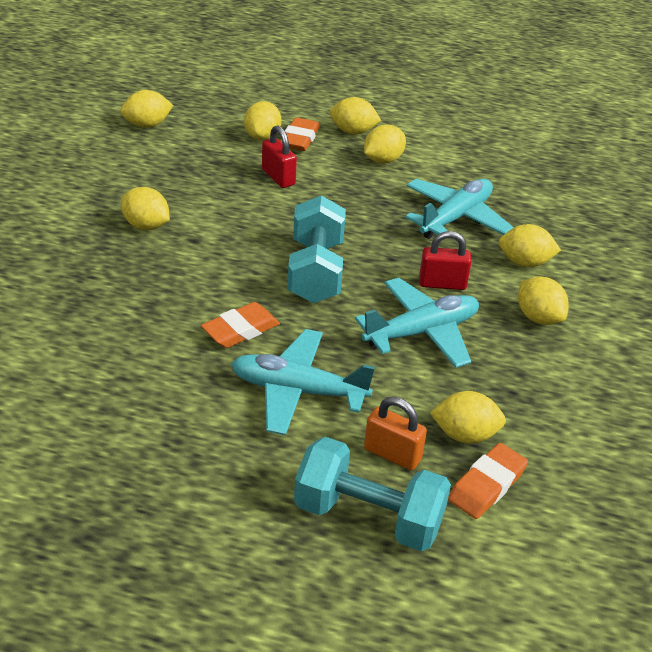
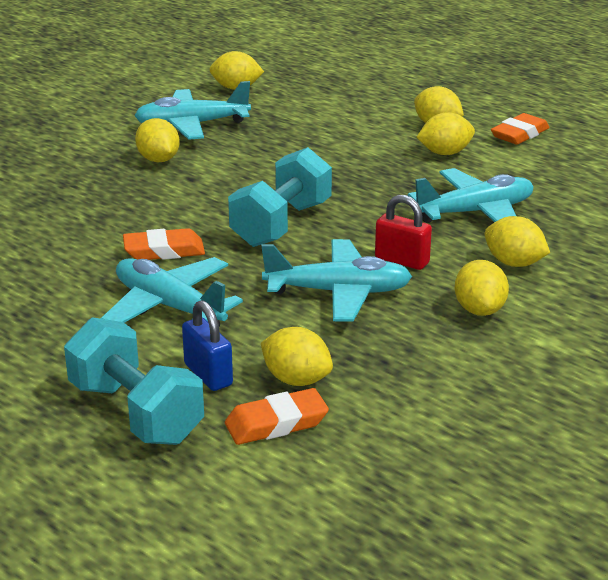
camera: 30 degrees right, 10 degrees down
yellow lemon [244,101,281,141] -> none
red padlock [262,125,297,188] -> none
orange eraser [280,117,320,151] -> orange eraser moved to [491,113,549,145]
orange padlock [364,397,427,470] -> blue padlock [182,300,233,391]
none -> turquoise plane [134,81,251,140]

